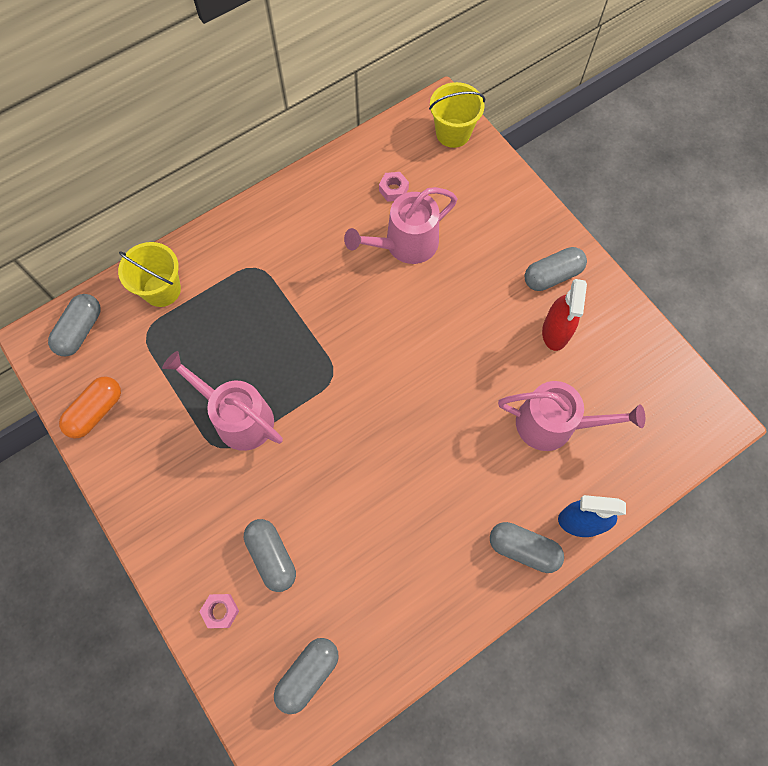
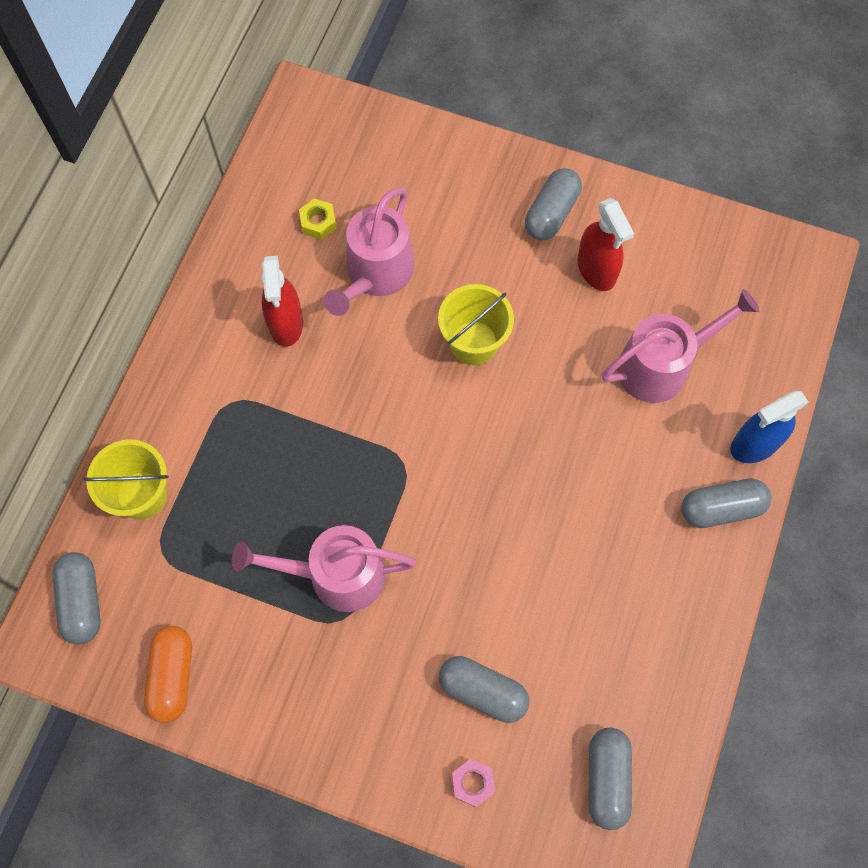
camera: 35 degrees left, 0 degrees up
pink nut [379,172,409,202] -> yellow nut [299,198,337,240]
yellow bucket [429,82,485,148] -> yellow bucket moved to [438,284,514,365]
none -> red spray bottle [262,256,303,347]

